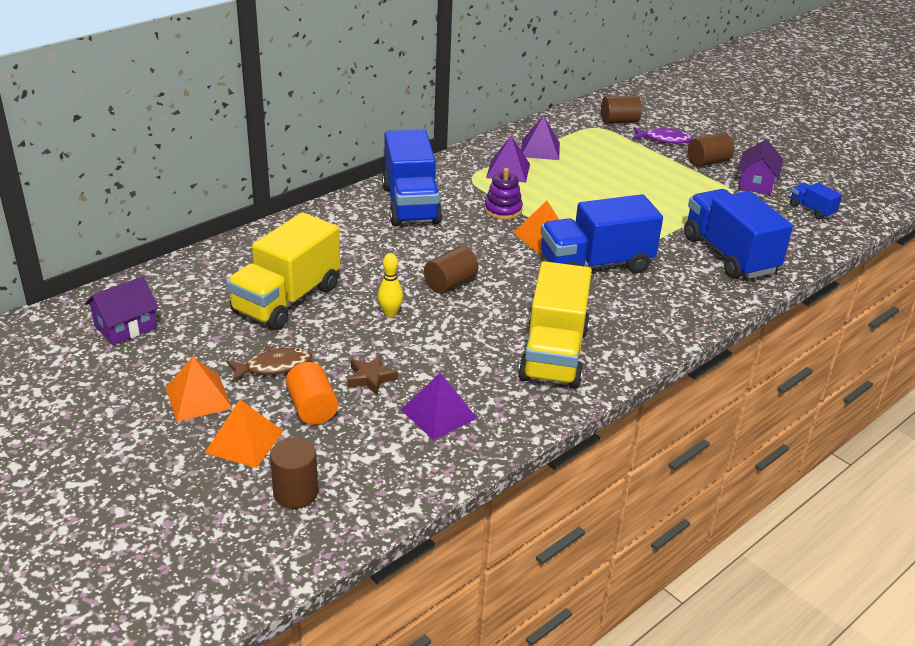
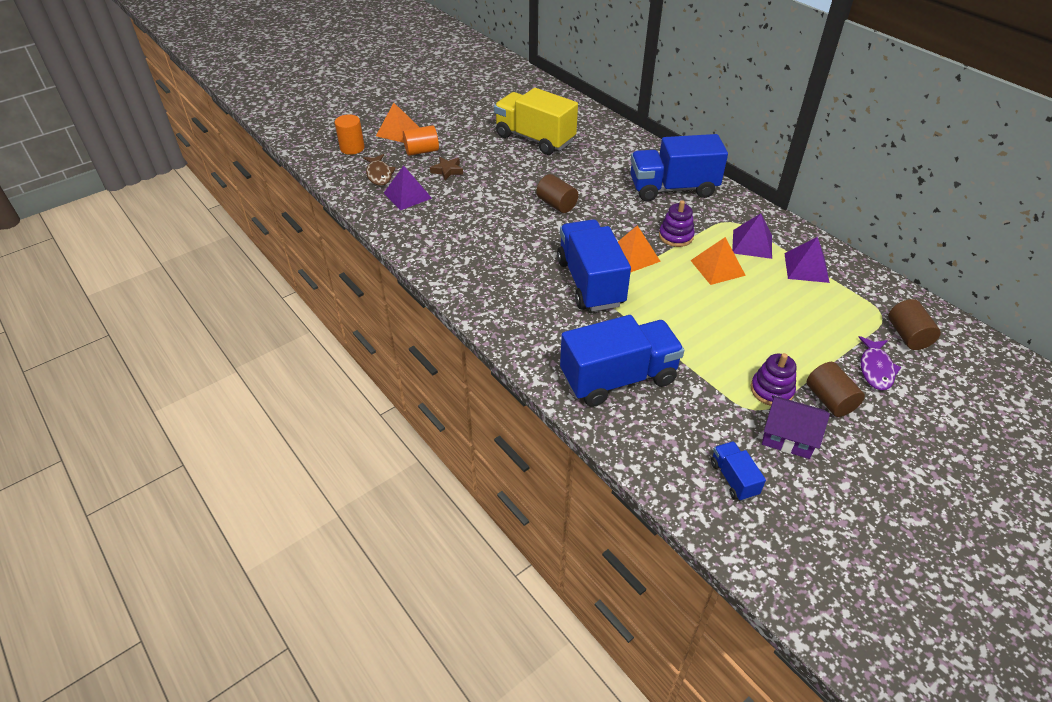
camera: 95 degrees right, 10 degrees up
purple house [85,276,159,345] -> none
orange pyramid [165,356,232,422] -> orange pyramid moved to [690,237,746,285]
brown fish [226,347,312,383] -> brown fish moved to [363,154,396,186]
brown cylinder [270,437,318,509] -> orange cylinder [335,114,365,155]
yellow bowling pin [378,253,403,317] -> none
yellow truck [518,261,592,388] -> none
blue truck [790,182,842,220] -> blue truck turned 75 degrees counterclockwise [711,441,766,501]
none -> purple stacking toy [751,353,797,406]

